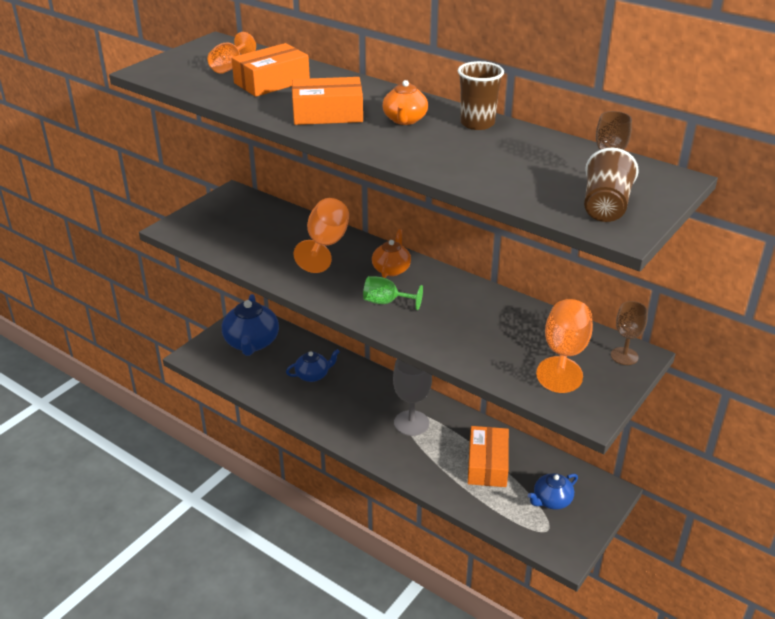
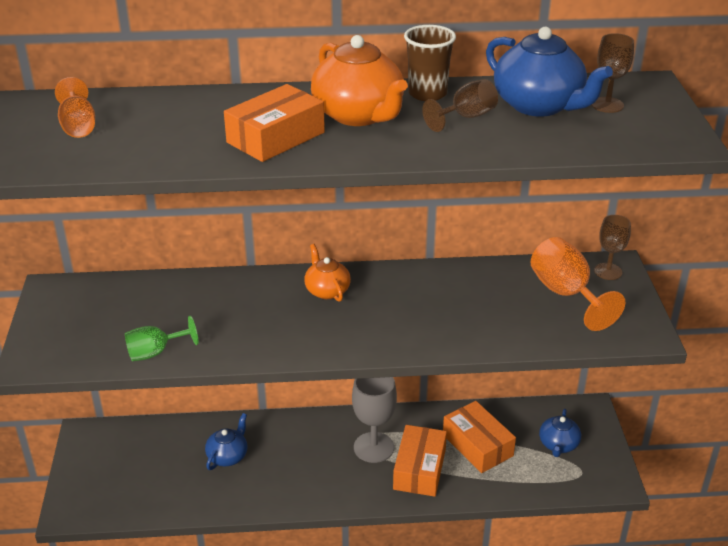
camera: 40 degrees left, 0 degrees up
blue teapot [222,294,279,356] -> blue teapot moved to [486,27,613,117]
orange box [231,43,310,97] -> orange box moved to [393,425,447,497]
orange goblet [293,198,349,273] -> none
green goblet [363,276,423,310] -> green goblet moved to [125,316,198,361]
orange teapot [383,80,428,125] -> orange teapot [311,35,408,126], size x1.74
brown cup [584,148,639,222] -> none
none -> brown goblet [422,79,498,132]

